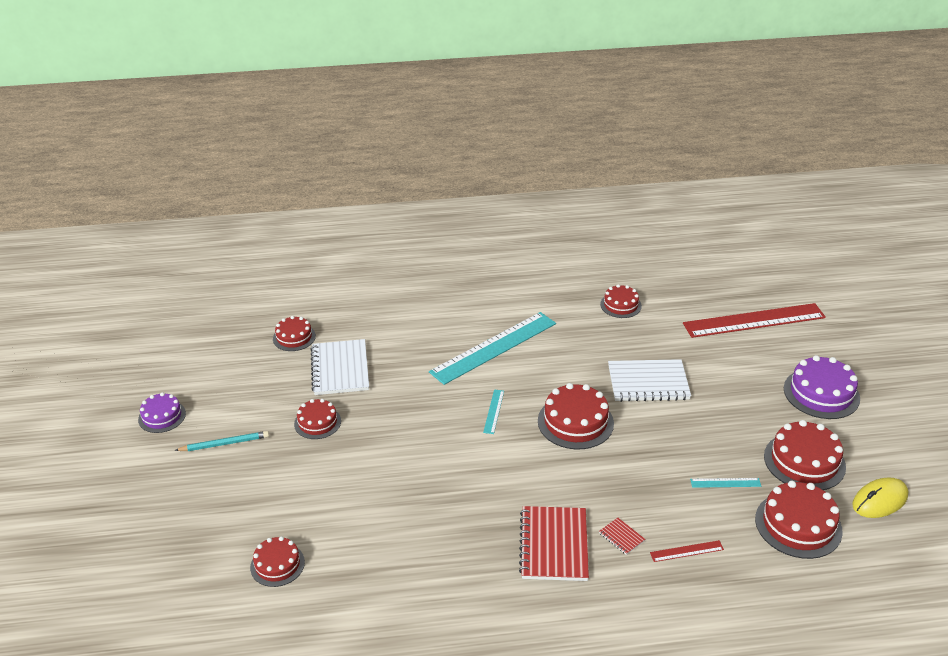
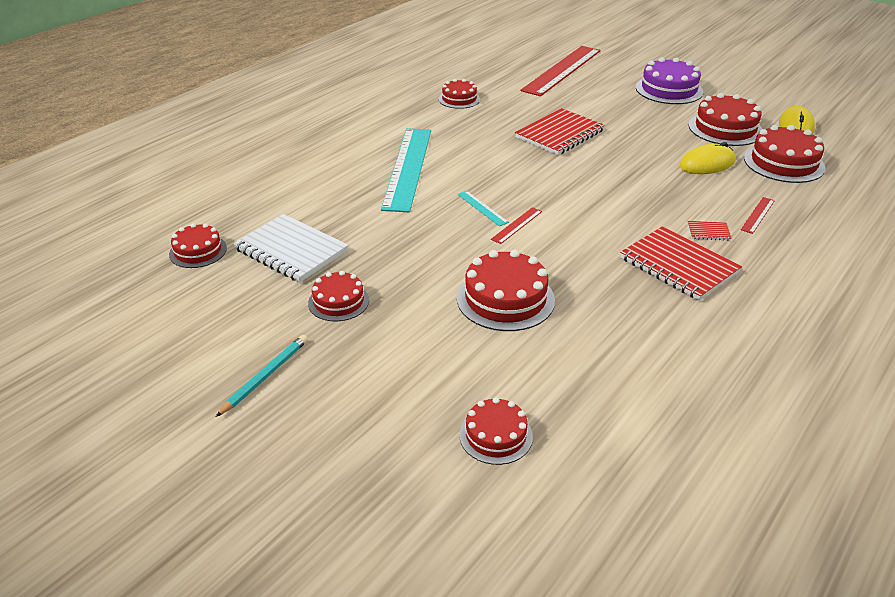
camera: 45 degrees left, 0 degrees up
purple cake [138,392,186,433] -> none
red cake [538,383,614,449] -> red cake moved to [457,250,555,331]
white notebook [608,359,691,402] -> red notebook [515,108,605,155]
turquoise ruler [690,478,761,488] -> yellow mouse [680,142,736,174]
none -> red ruler [491,207,542,244]

